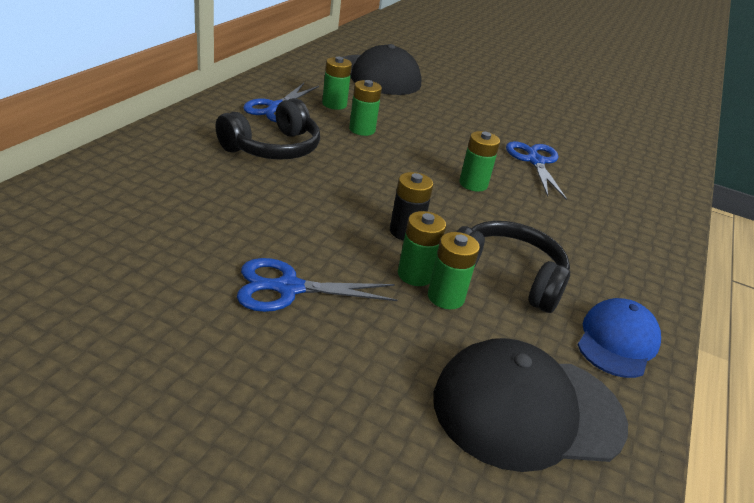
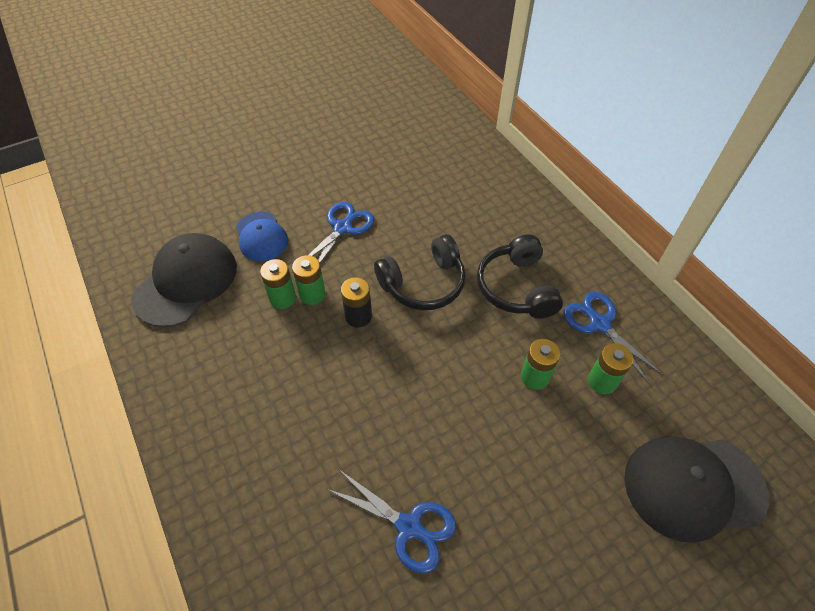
camera: 130 degrees right, 20 degrees up
black headphones [457,221,570,313] -> black headphones moved to [374,234,466,310]
green battery [459,131,500,192] -> none
blue cap [578,298,661,378] -> blue cap moved to [236,212,288,261]

